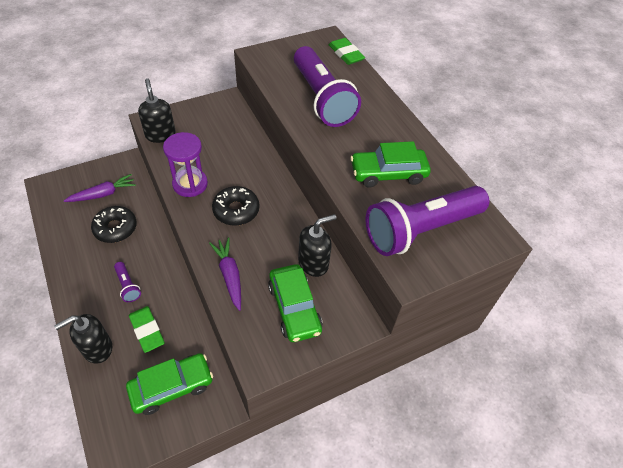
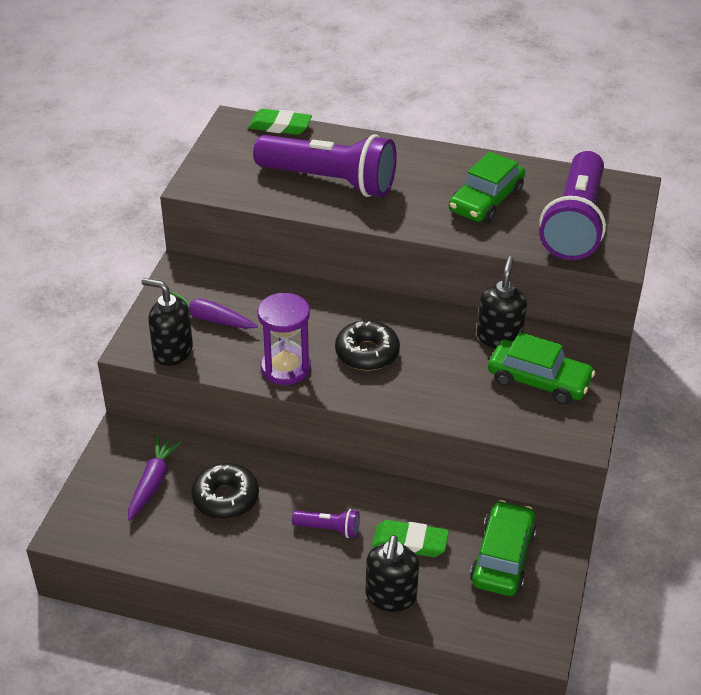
camera: 45 degrees left, 10 degrees down
purple carrot [209,237,241,311] -> purple carrot moved to [170,291,258,329]

